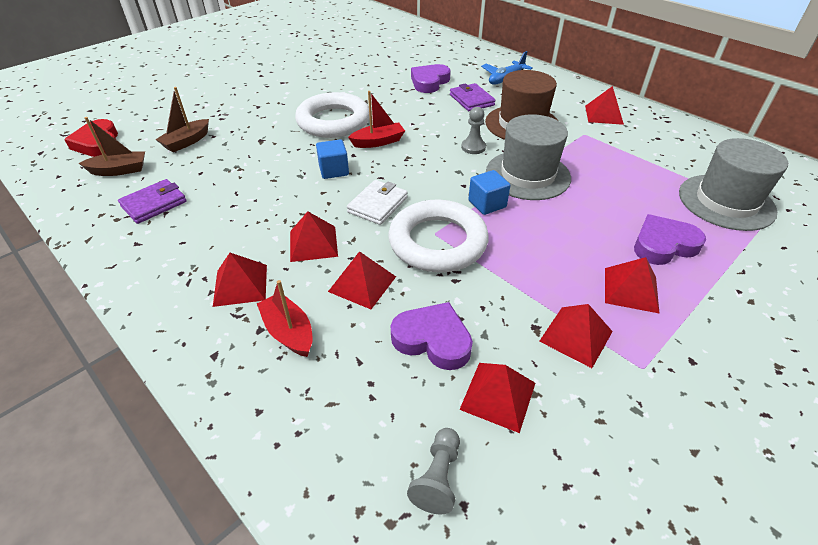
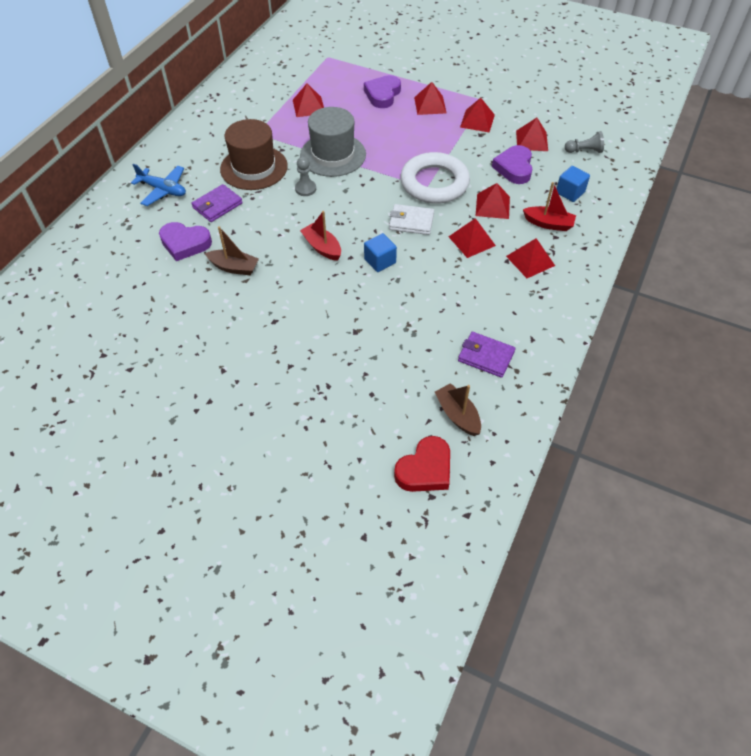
camera: 110 degrees left, 10 degrees up
brown boat [155,87,209,152] -> brown boat moved to [205,226,259,275]
red boat [257,280,313,357] -> red boat turned 105 degrees counterclockwise [523,182,576,231]
white ring [295,92,369,138] -> none
blue cube [468,170,511,215] -> blue cube moved to [557,166,590,202]
red pyramid [585,86,624,125] -> red pyramid moved to [293,84,324,117]
purple heart [634,214,706,265] -> purple heart turned 60 degrees clockwise [364,75,401,108]
grey hat [679,138,788,231] -> none

